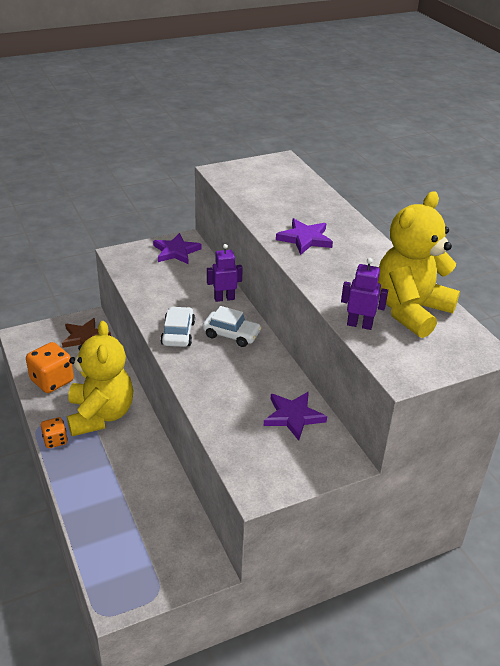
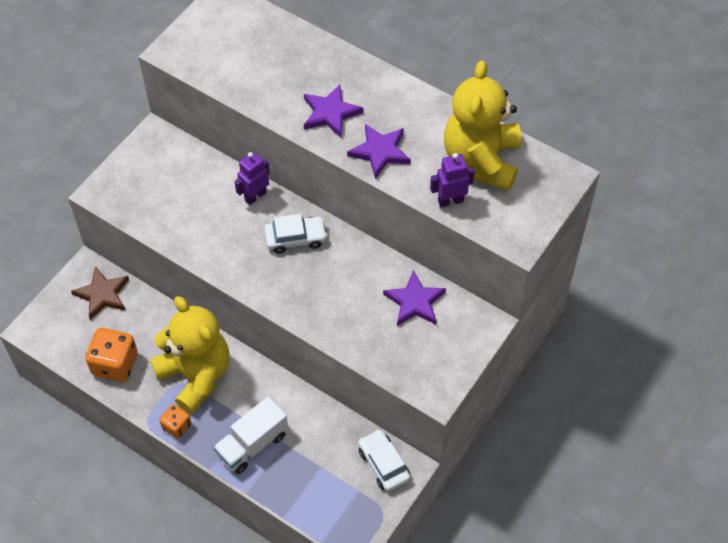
camera: 30 degrees left, 20 degrees up
purple star [153,233,202,264] -> purple star moved to [347,124,411,179]
white car [160,306,195,347] -> white car moved to [358,429,410,492]
none -> white truck [213,397,288,474]

